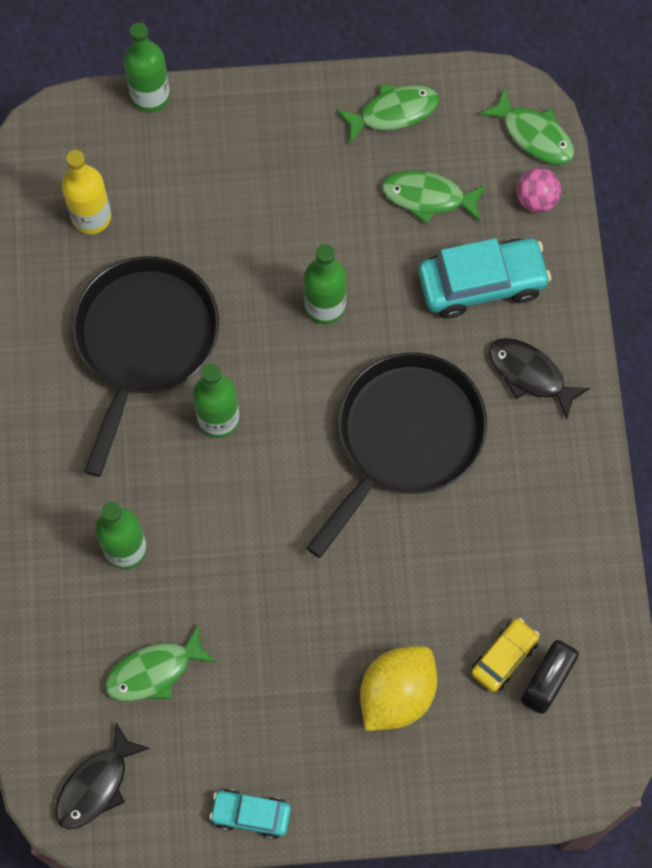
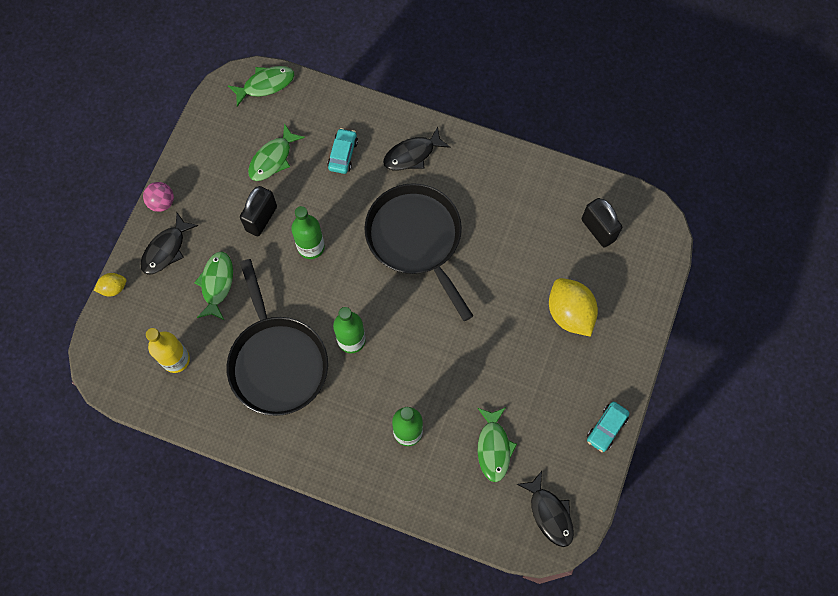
camera: 65 degrees left, 0 degrees up
black pan [73,256,219,477] -> black pan turned 150 degrees counterclockwise [227,259,328,416]
green bottle [124,22,170,112] -> yellow lemon [94,273,127,296]
green fish [337,84,439,143] -> green fish moved to [194,251,233,321]
turquoise car [418,238,551,319] -> turquoise car [327,128,358,174], size x0.57
yellow car [471,618,540,692] -> none
pink ball [517,168,561,213] -> pink ball moved to [143,182,174,212]
none -> black fish [140,213,198,275]
none -> black padlock [240,186,277,236]

